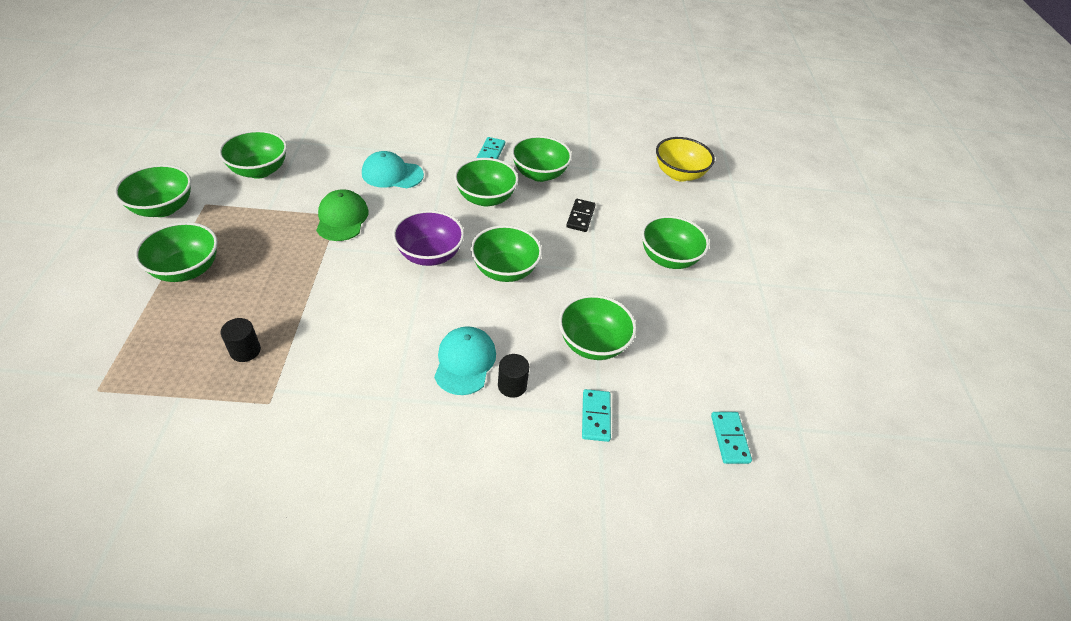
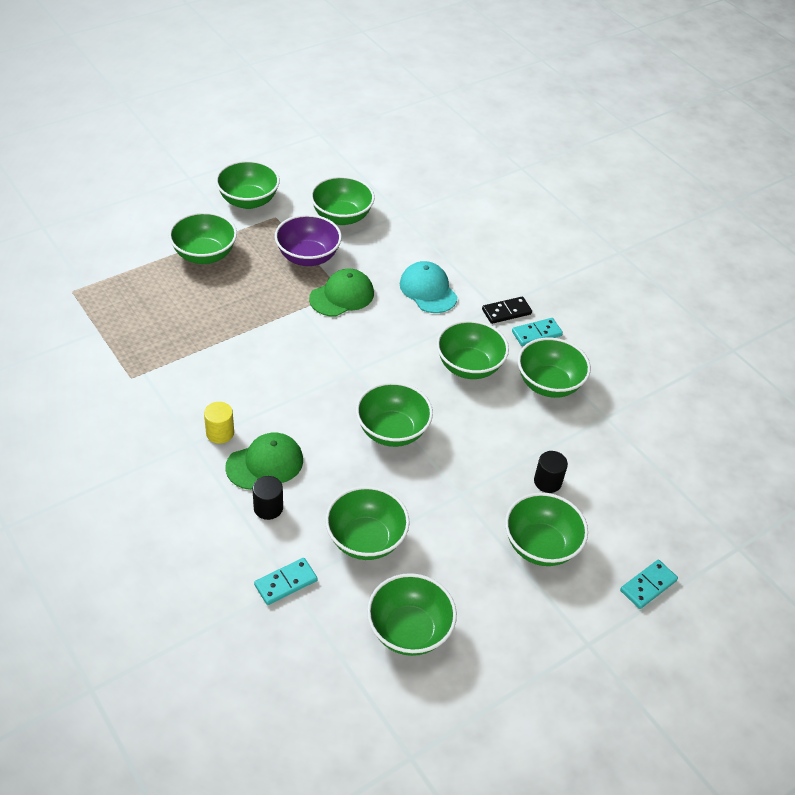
camera: 55 degrees right, 0 degrees up
black cylinder [221,318,261,362] -> black cylinder moved to [534,451,568,493]
purple bowl [392,210,464,266] -> purple bowl moved to [275,214,342,266]
turquoise cap [434,326,496,395] -> green cap [225,433,303,490]
black domino [566,199,596,232] -> black domino moved to [482,297,532,324]
yellow bowl [656,137,715,182] -> none
turquoise domino [711,412,752,464] -> turquoise domino moved to [620,560,678,609]
none -> yellow cylinder [204,402,234,444]
none -> green bowl [367,573,457,656]

